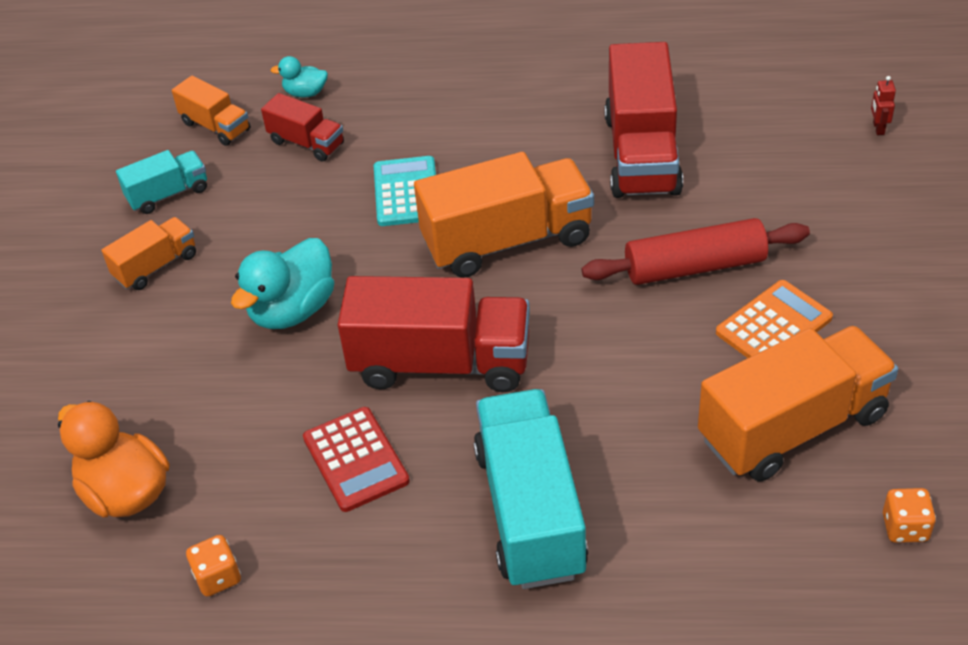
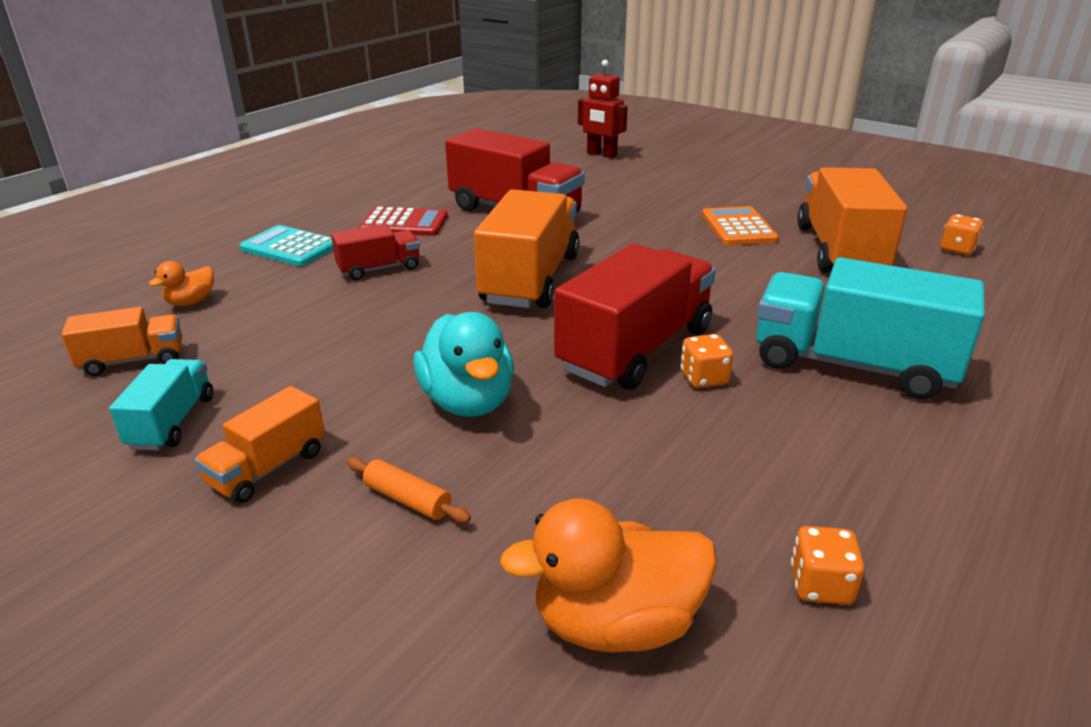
camera: 60 degrees left, 15 degrees down
orange truck [102,217,196,290] -> orange truck turned 135 degrees counterclockwise [195,386,325,503]
red truck [261,93,344,162] -> red truck moved to [331,224,420,280]
turquoise duck [271,56,328,97] -> orange duck [149,261,214,306]
red calculator [303,407,410,512] -> red calculator moved to [359,207,448,236]
turquoise calculator [374,156,436,226] -> turquoise calculator moved to [239,225,333,266]
red rolling pin [582,218,810,285] -> none
red robot [871,76,896,135] -> red robot [578,60,628,158], size x1.94
none -> orange rolling pin [347,457,471,523]
none -> orange dice [680,334,733,388]

